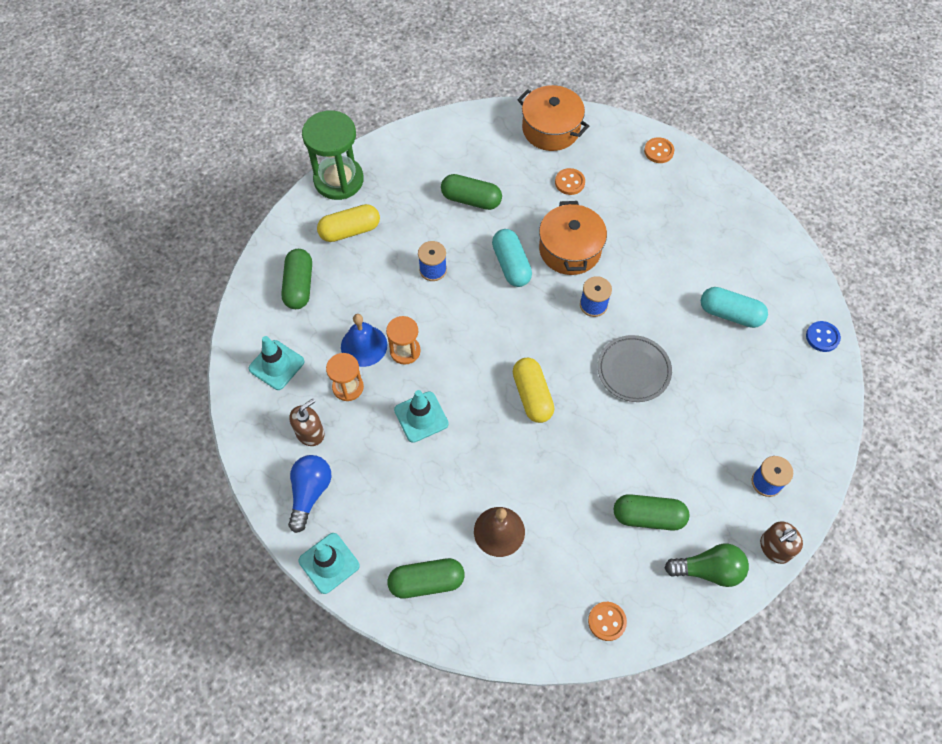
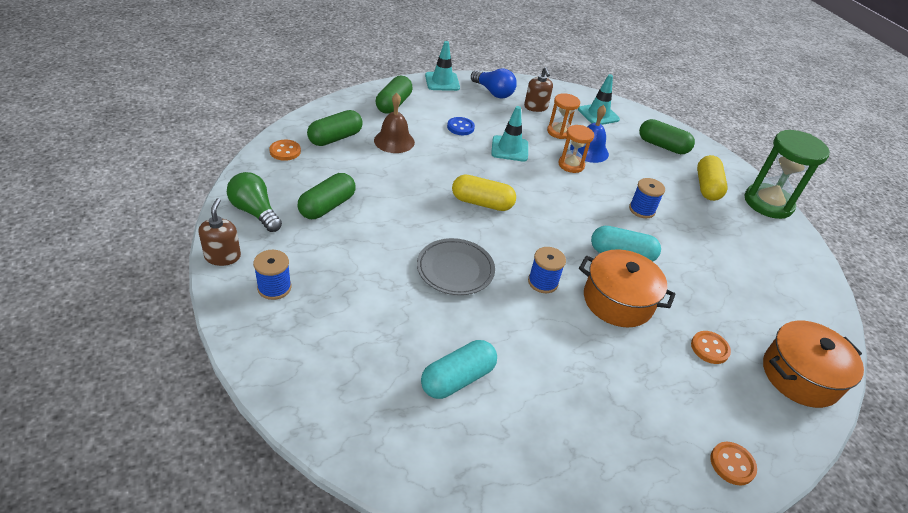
camera: 115 degrees right, 20 degrees down
green capsule [441,174,502,210] -> green capsule moved to [307,110,363,146]
green light bulb [665,544,749,587] -> green light bulb turned 105 degrees clockwise [227,172,282,232]
blue button [806,321,841,352] -> blue button moved to [447,117,475,135]

